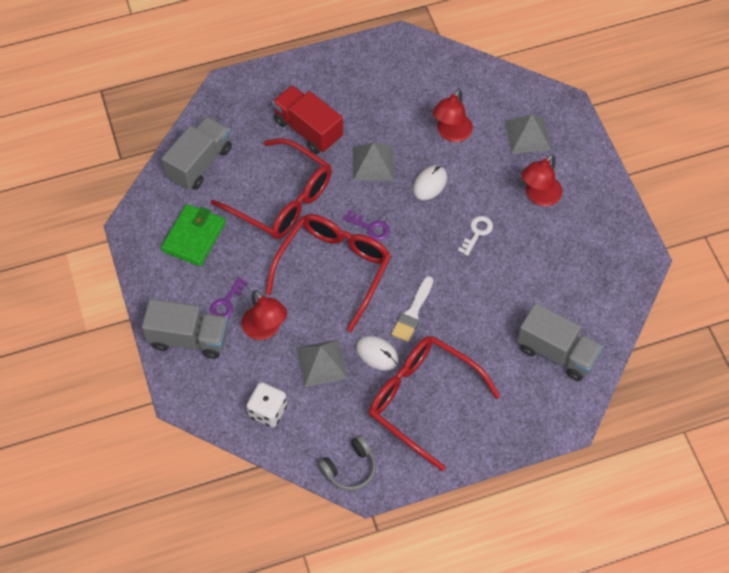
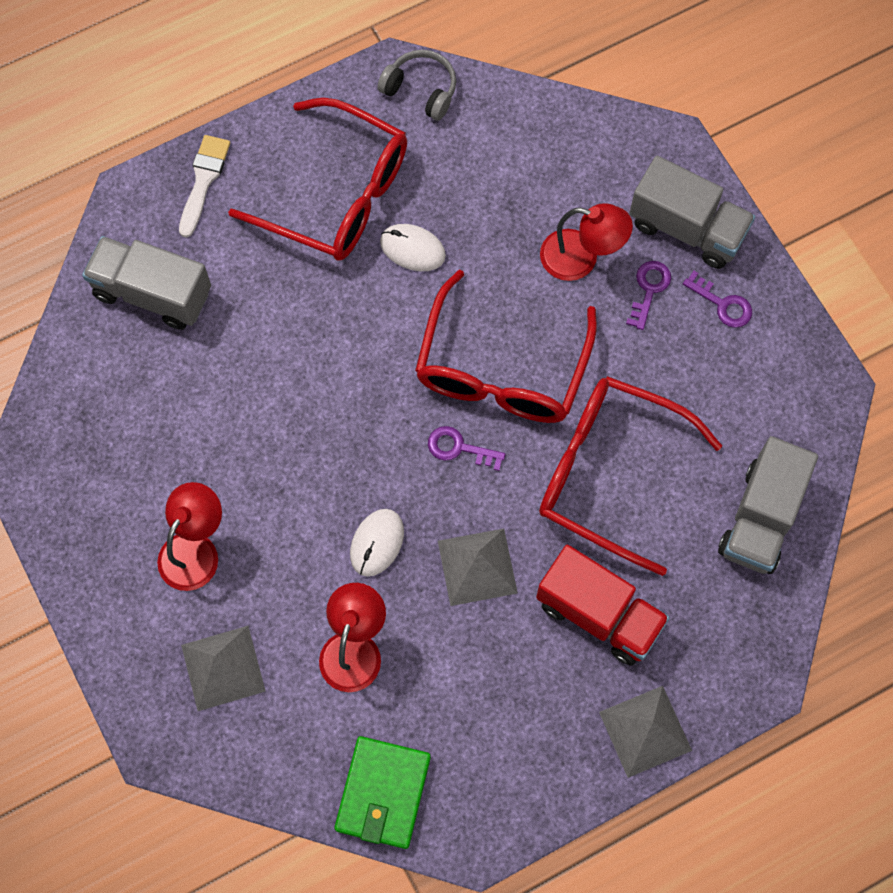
camera: 170 degrees right, 10 degrees up
grey truck [142,299,228,359] -> grey truck turned 150 degrees counterclockwise [629,156,755,269]
green wallet [161,204,226,266] -> green wallet moved to [335,736,431,849]
red lamp [242,290,287,340] -> red lamp turned 150 degrees clockwise [540,203,633,281]
white dice [246,382,287,428] -> none
grey pyramid [296,340,348,387] -> grey pyramid moved to [599,686,692,778]
grey headphones [317,435,376,491] -> grey headphones turned 75 degrees clockwise [377,50,456,121]
white brush [391,276,433,342] -> white brush moved to [179,135,230,238]
white key [458,216,493,256] -> none
none -> purple key [683,271,752,328]

